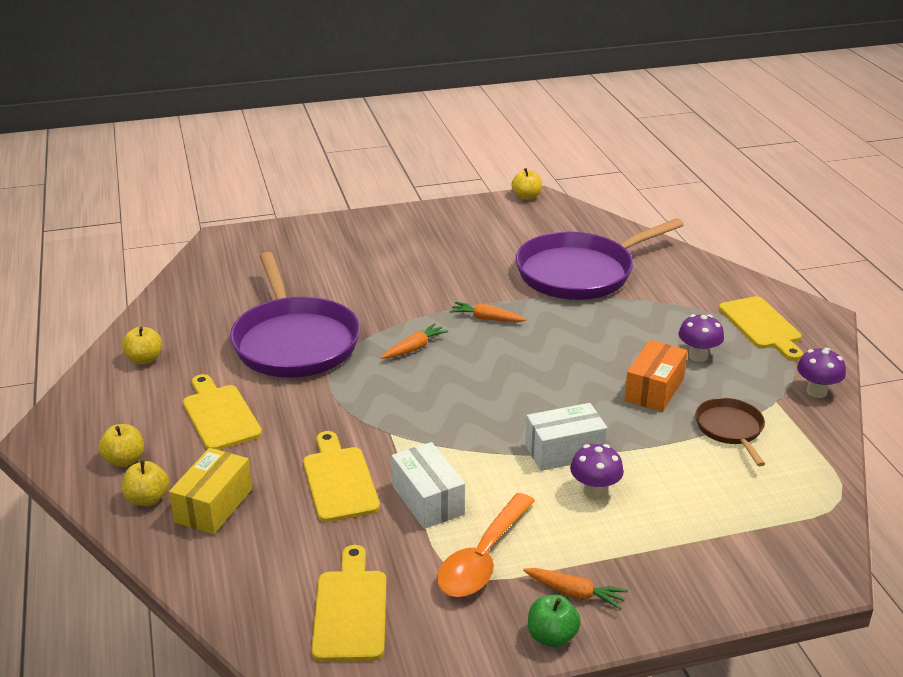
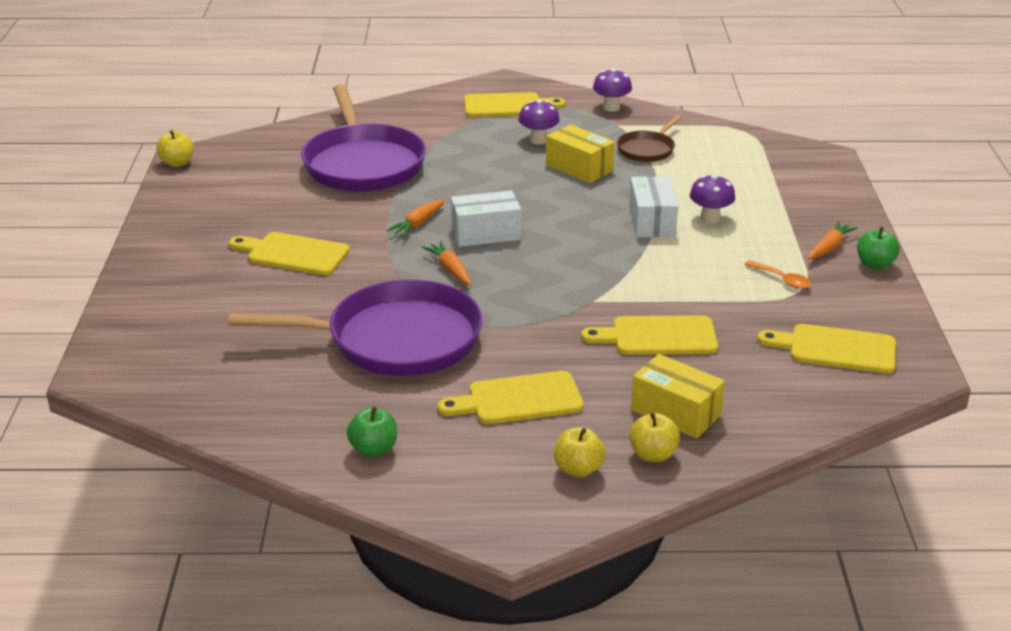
camera: 75 degrees left, 0 degrees up
yellow apple [122,327,162,365] -> green apple [347,407,397,457]
white box [391,442,465,529] -> white box moved to [451,190,521,247]
orange spoon [437,493,535,597] -> orange spoon [744,260,811,289], size x0.51
orange box [624,340,687,412] -> yellow box [546,124,615,183]
brown pan [695,398,765,466] -> brown pan turned 60 degrees counterclockwise [617,115,681,162]
none -> yellow cutting board [229,232,350,275]

